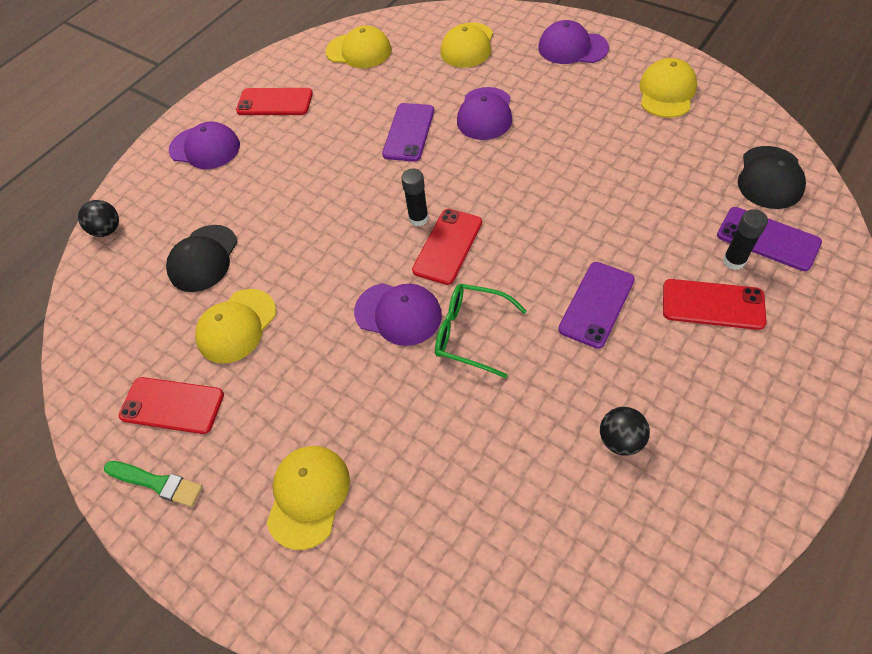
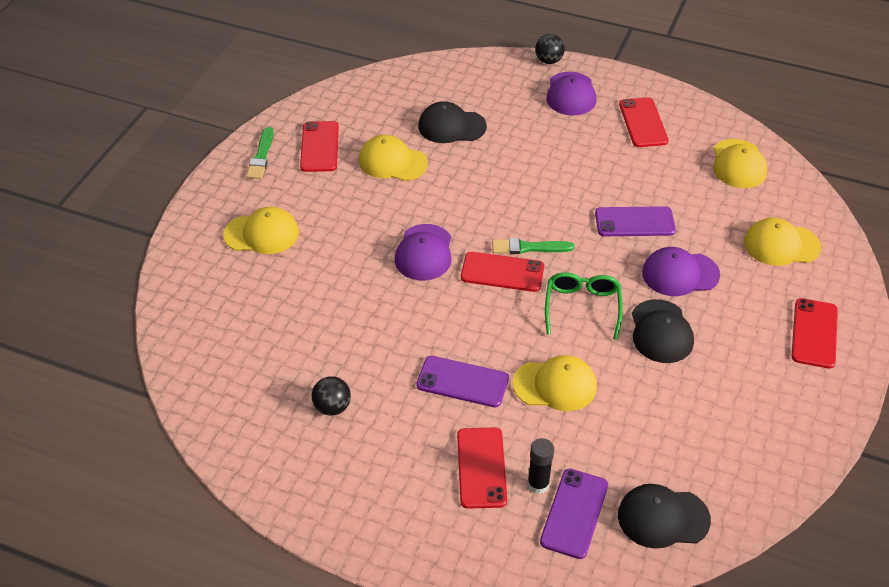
camera: 70 degrees right, 10 degrees down
black ball [78,200,119,237] -> black ball moved to [535,34,565,64]
black glue stick [401,169,429,226] -> green brush [492,238,574,254]
green glasses [435,284,527,378] -> green glasses moved to [545,272,623,340]
purple cap [538,20,609,64] -> red phone [791,298,838,369]
yellow cap [639,58,697,118] -> yellow cap moved to [513,355,597,411]
none -> black cap [632,299,694,363]

